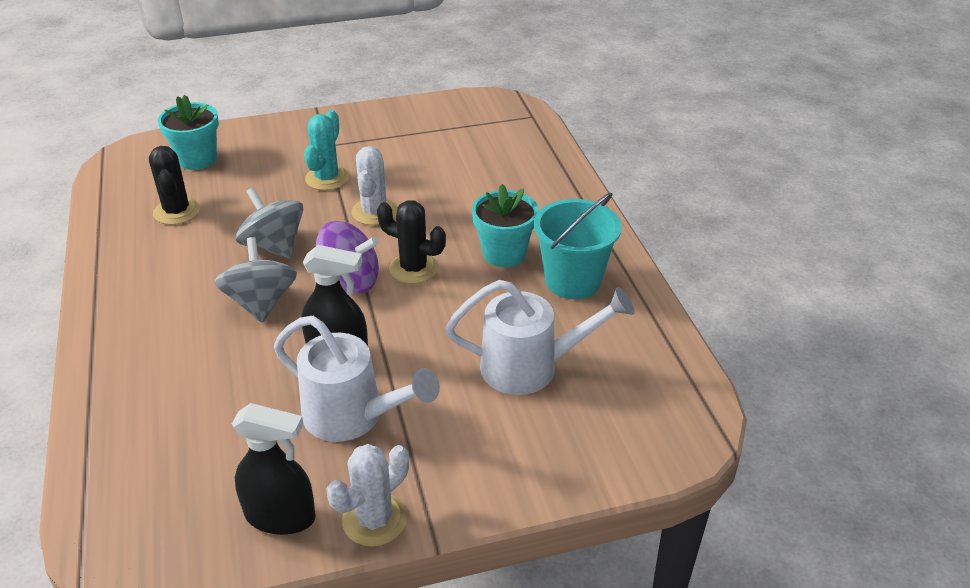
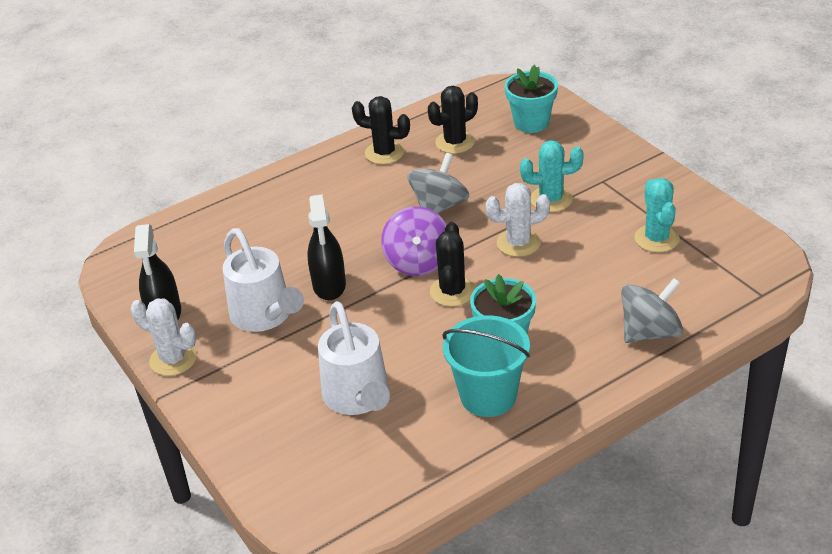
camera: 75 degrees right, 0 degrees up
grey spinning top [215,237,297,323] -> grey spinning top moved to [621,278,683,343]
white watering can [274,316,440,442] -> white watering can turned 45 degrees counterclockwise [223,228,304,332]
none -> black cactus [352,96,410,164]
none -> turquoise cactus [634,178,680,253]

